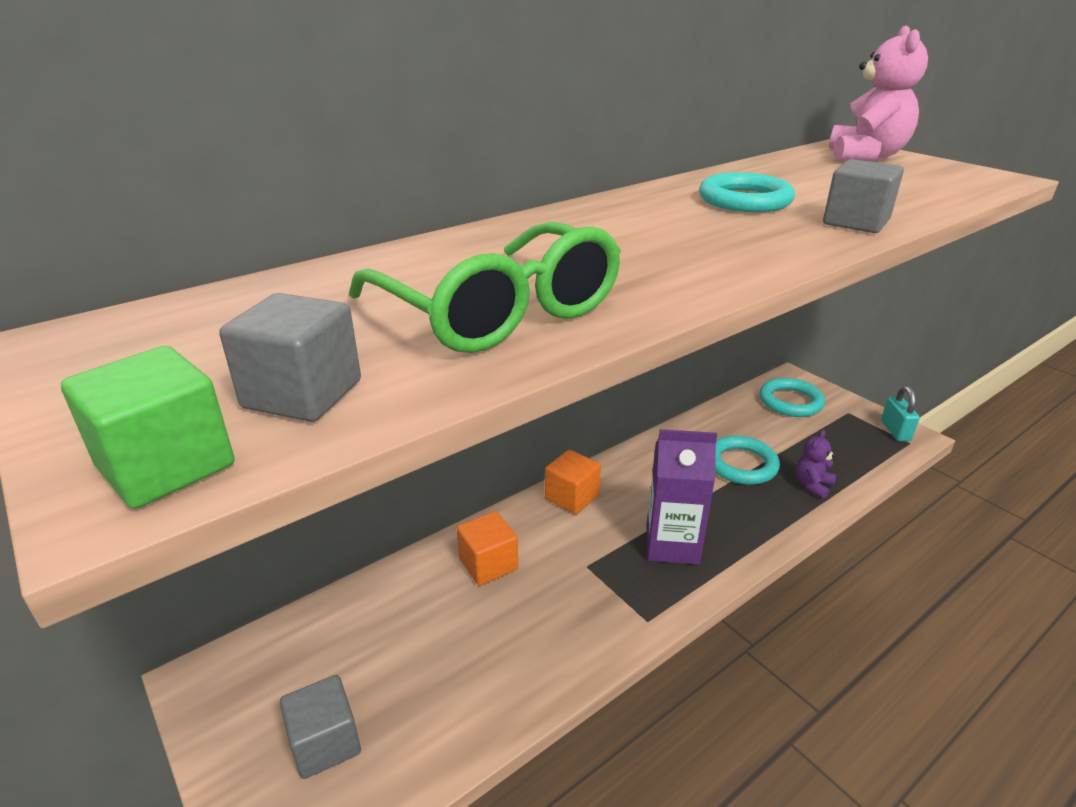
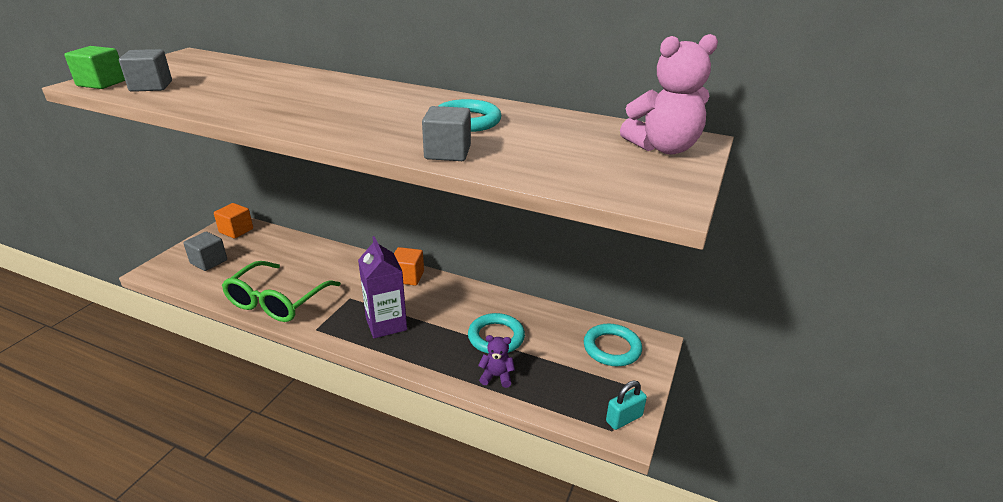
camera: 60 degrees right, 0 degrees up
green glasses [349,222,621,353] -> green glasses moved to [222,261,341,322]
orange cube [457,511,518,586] -> orange cube moved to [214,203,253,239]

